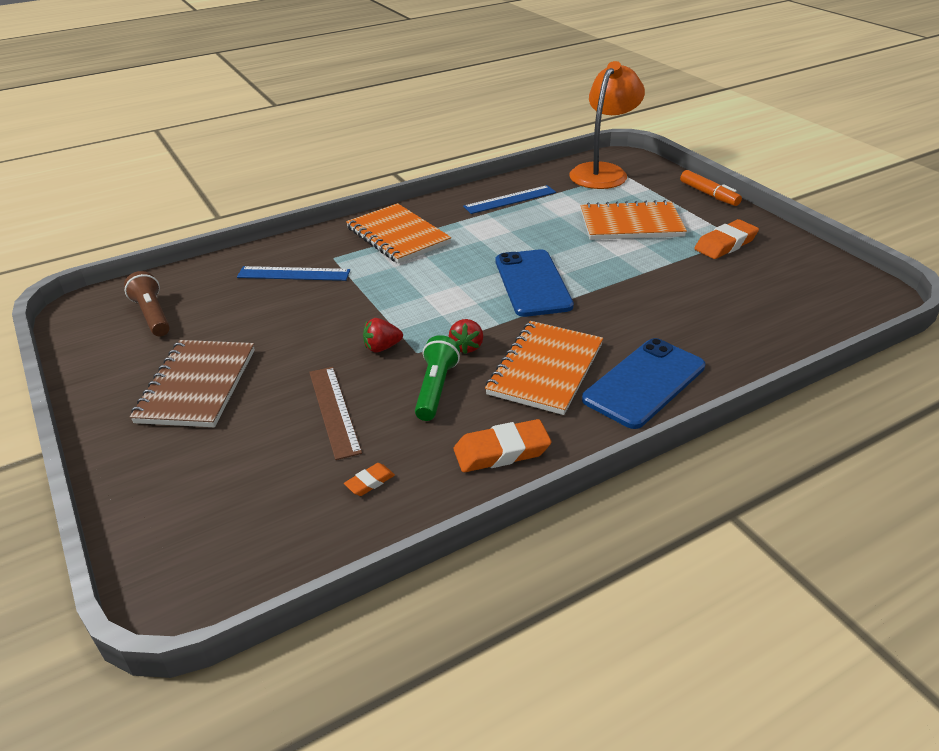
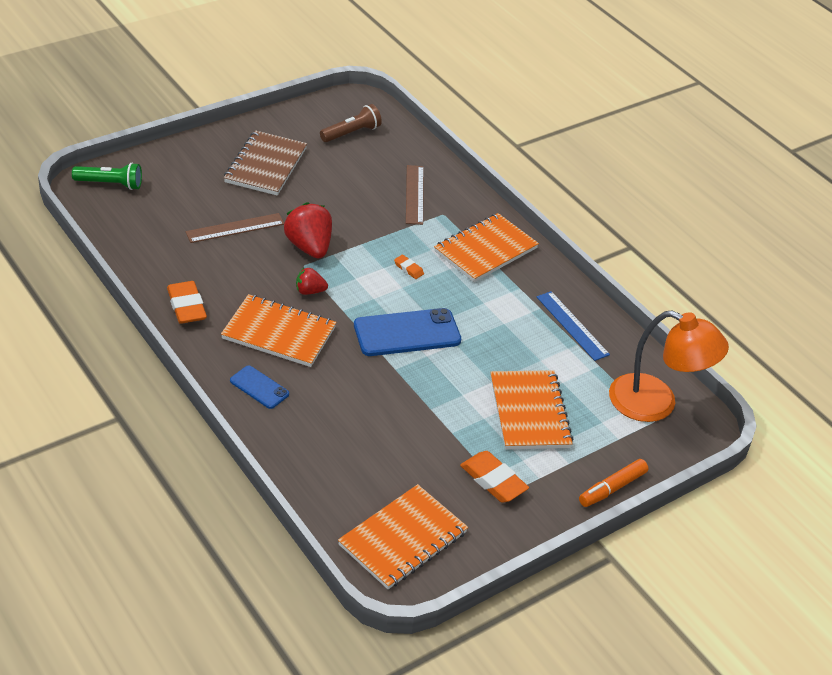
camera: 80 degrees right, 5 degrees up
brown notebook [130,340,255,427] -> brown notebook turned 75 degrees counterclockwise [224,130,307,196]
blue ruler [237,266,350,281] -> brown ruler [406,165,424,225]
orange eraser [344,463,395,496] -> orange eraser moved to [394,255,424,279]
red strawberry [363,318,403,352] -> red strawberry [284,202,332,259], size x1.84
green flashlight [415,335,460,421] -> green flashlight moved to [72,163,142,190]
blue phone [582,338,705,429] -> blue phone [230,366,289,409], size x0.54
none -> orange notebook [338,484,468,589]

